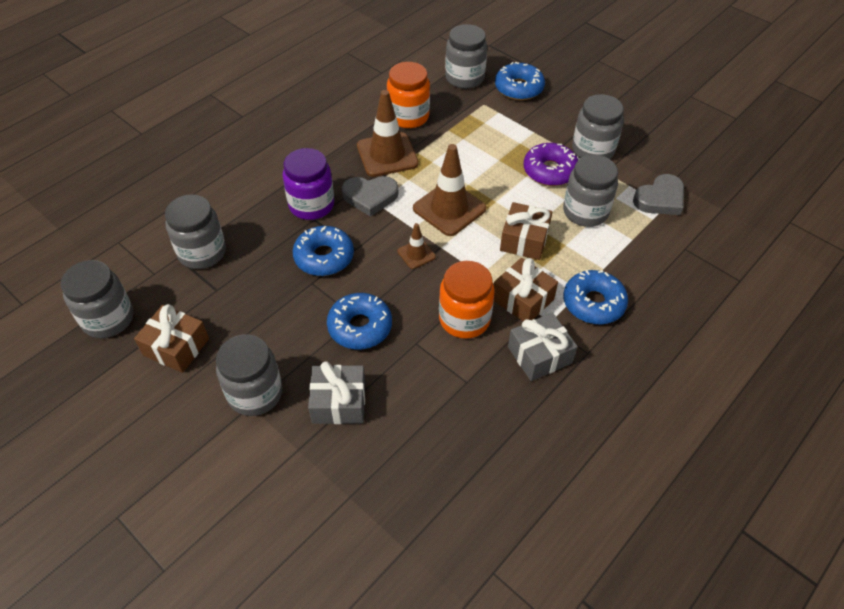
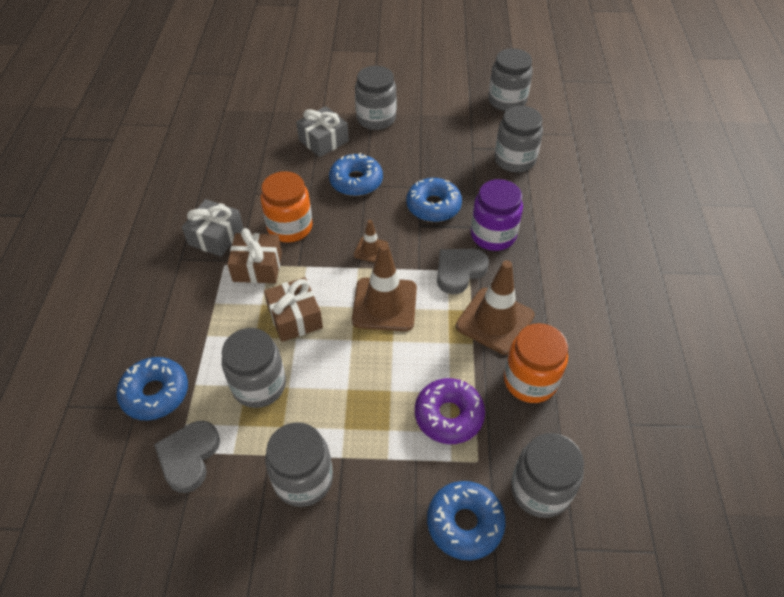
camera: 140 degrees right, 0 degrees up
brown gift [134,304,209,373] -> none
purple donut [523,143,578,186] -> purple donut moved to [415,378,485,444]
blue donut [563,270,628,325] -> blue donut moved to [117,357,188,420]

